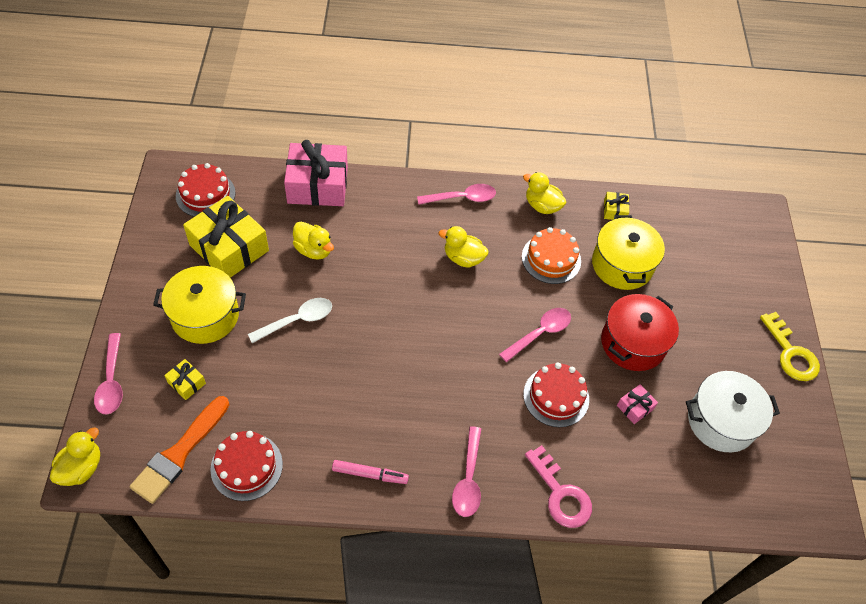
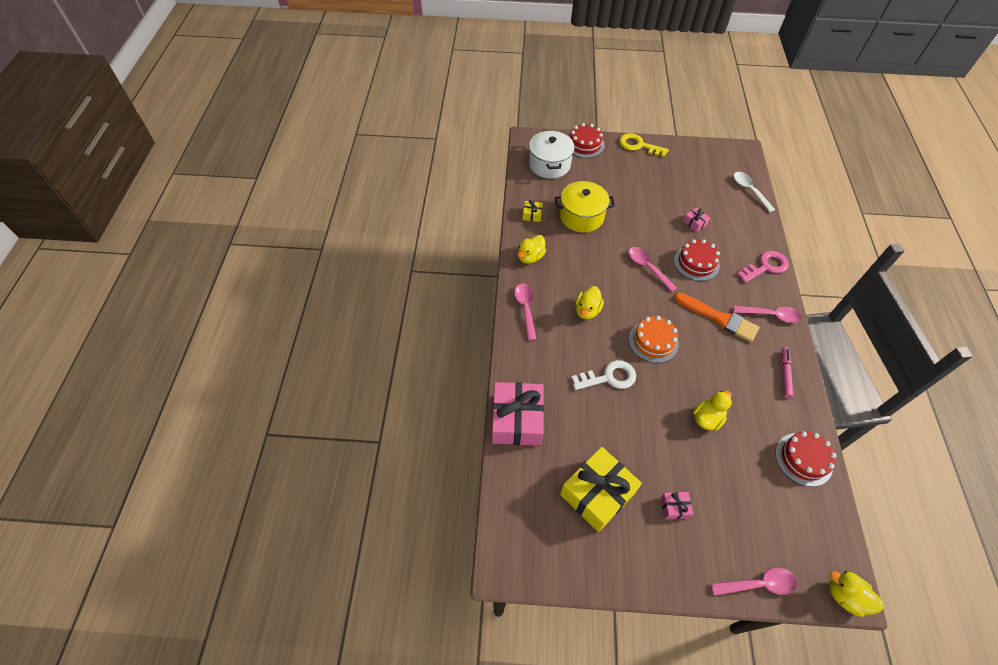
camera: 85 degrees left, 0 degrees up
orange brush [130,396,229,504] -> orange brush moved to [674,292,759,342]
yellow pot [153,266,246,344] -> pink gift [661,492,693,519]
yellow gift [164,359,206,400] -> none
red cake [176,163,236,217] -> red cake moved to [569,123,605,158]
white spoon [248,298,332,343] -> white spoon moved to [733,172,775,212]
yellow duck [293,222,334,260] -> yellow duck moved to [693,390,732,431]
orange cake [522,227,581,284] -> orange cake moved to [629,316,679,363]
red pot [601,294,679,371] -> none
white pot [686,371,780,452] -> white pot moved to [529,130,575,179]
yellow key [760,312,820,381] -> yellow key turned 135 degrees counterclockwise [619,133,669,157]
none -> white key [571,360,636,390]

